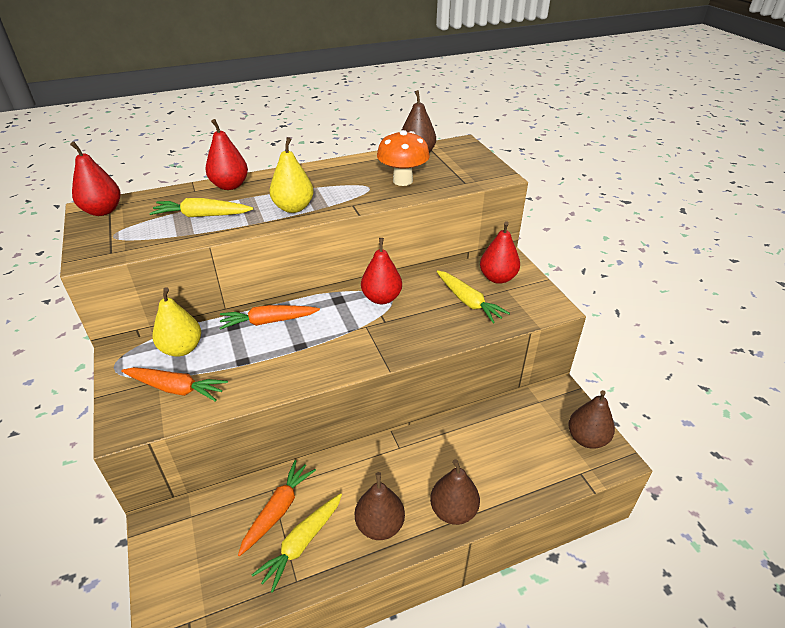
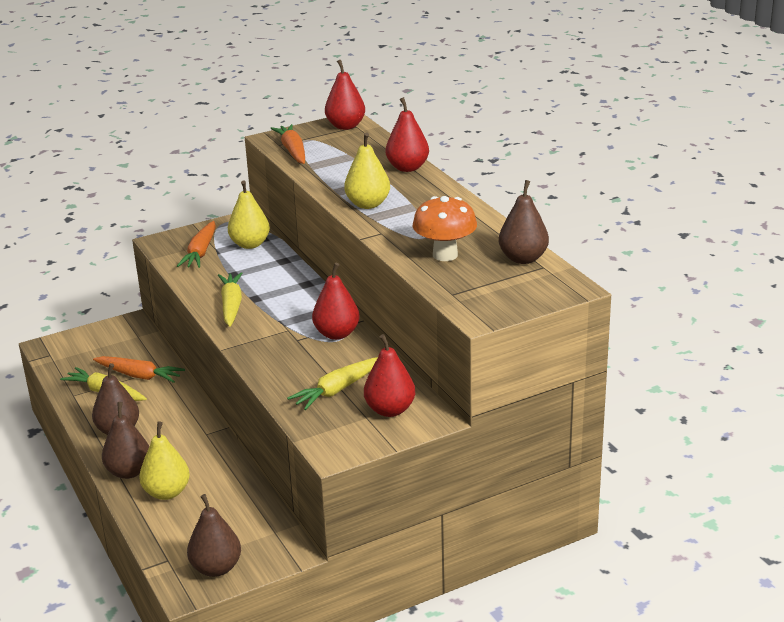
camera: 85 degrees right, 10 degrees down
yellow carrot [149,198,253,217] -> yellow carrot moved to [218,272,242,327]
orange carrot [220,305,320,330] -> orange carrot moved to [270,124,305,164]
none -> yellow pear [139,421,190,500]

